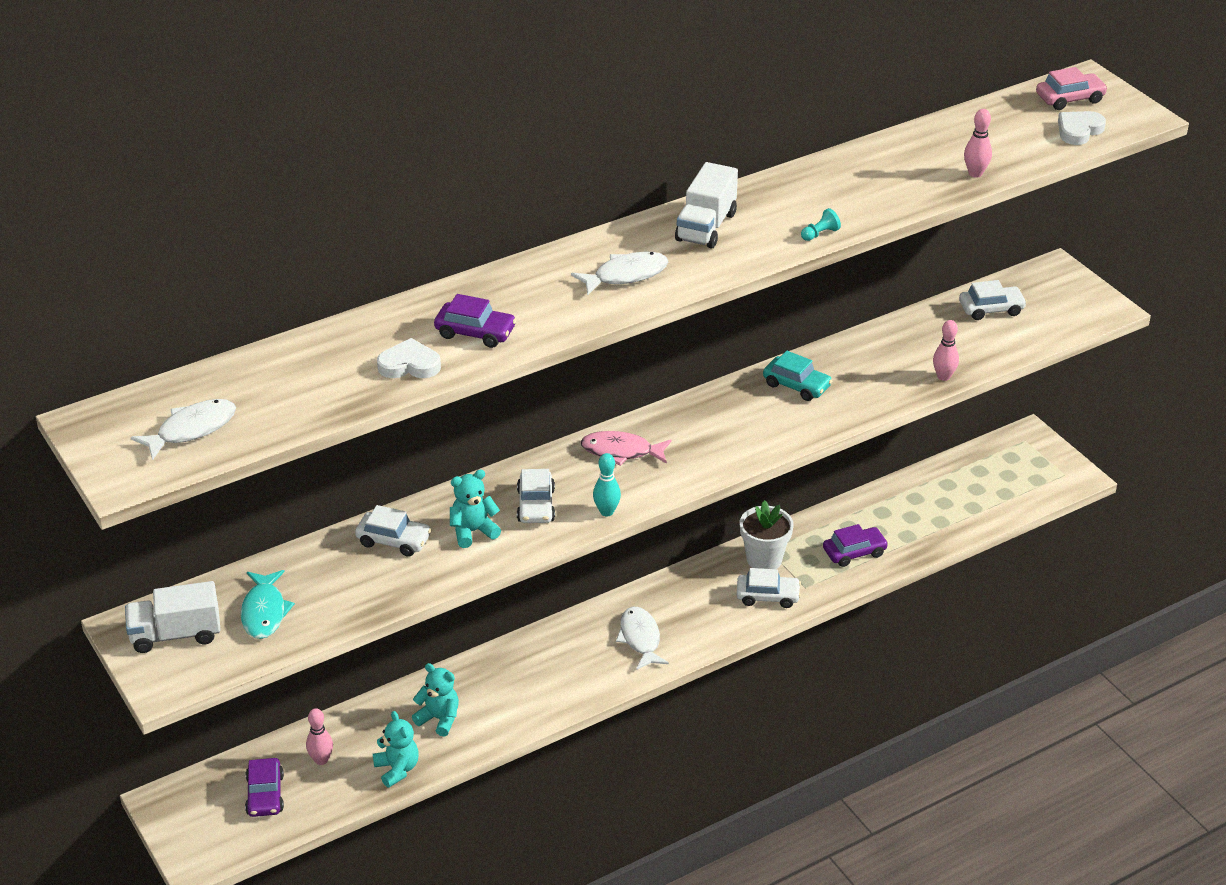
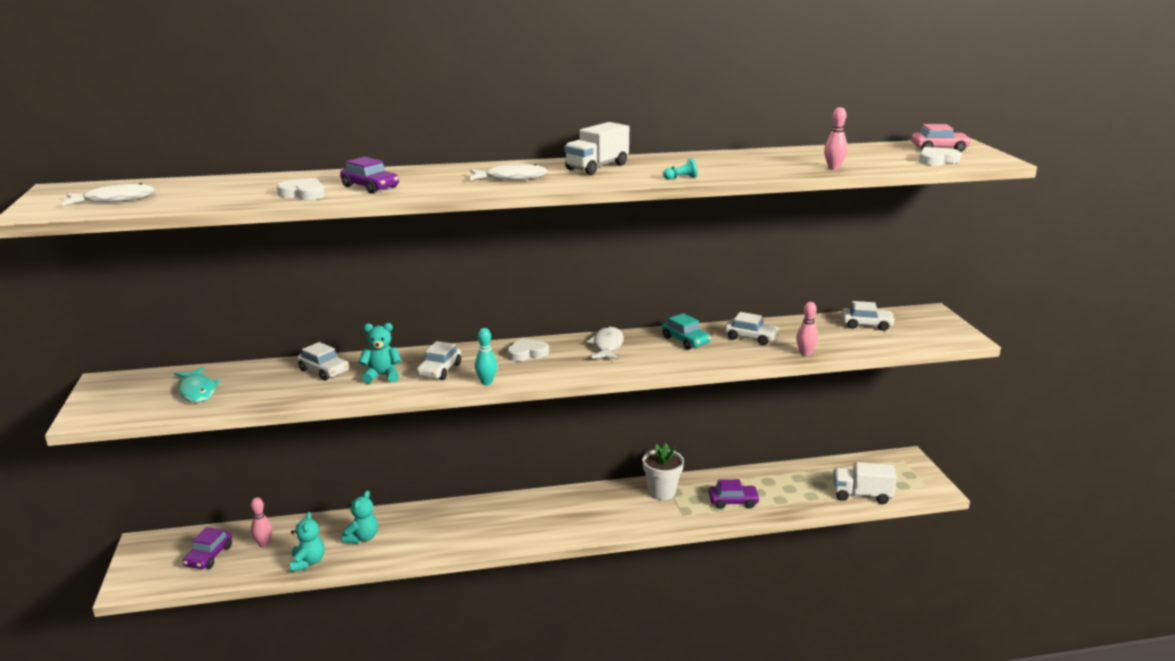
camera: 20 degrees right, 15 degrees down
white truck [125,581,221,653] -> white truck moved to [833,462,897,504]
turquoise fish [241,570,295,639] -> turquoise fish turned 45 degrees counterclockwise [174,367,221,403]
turquoise teddy bear [412,663,459,737] -> turquoise teddy bear turned 60 degrees clockwise [342,490,378,543]
pink fish [580,431,672,466] -> white heart [507,338,549,361]
white fish [616,607,669,670] -> white fish moved to [586,327,624,360]
white car [737,568,801,608] -> white car moved to [724,312,780,345]

